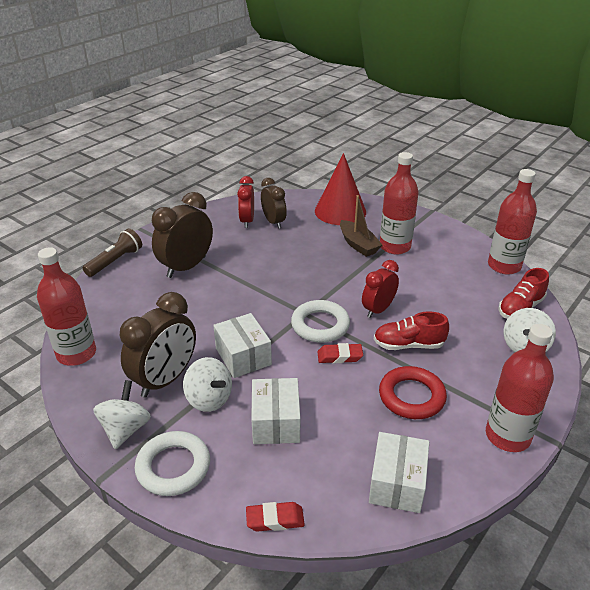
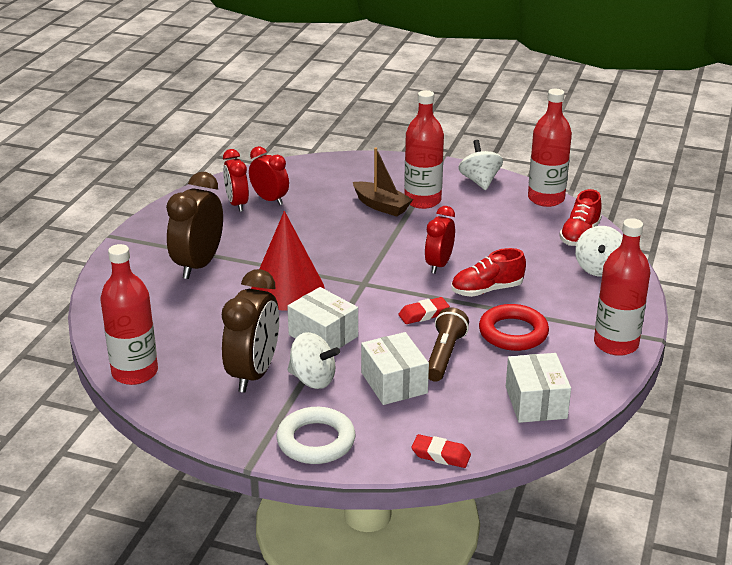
camera: 20 degrees left, 5 degrees down
brown flashlight [83,228,142,277] -> brown flashlight moved to [428,307,469,382]
white spinning top [93,380,151,449] -> white spinning top moved to [458,140,503,190]
red eraser [246,502,305,532] -> red eraser turned 45 degrees clockwise [411,434,471,468]
brown clock [261,178,287,229] -> red clock [249,146,289,205]
white ring [291,300,350,343] -> none
red cone [315,153,366,225] -> red cone moved to [251,211,325,311]

